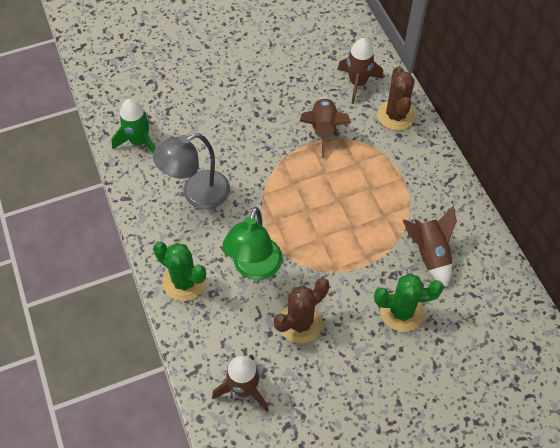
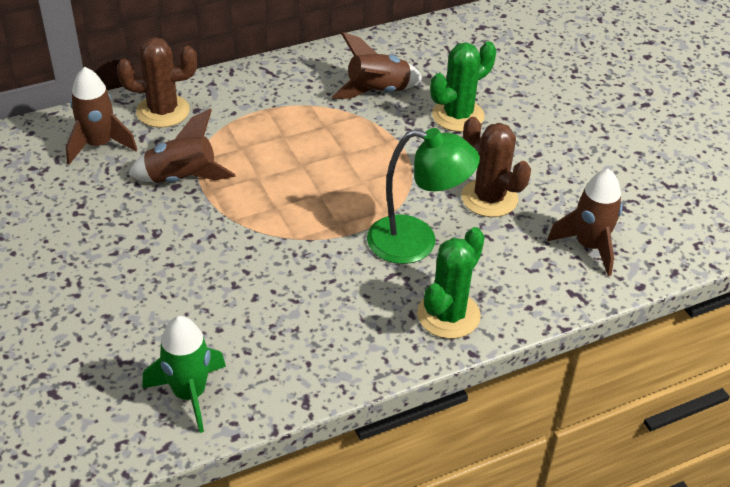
camera: 95 degrees left, 15 degrees down
grey lamp [153,133,230,209] -> none
green cactus [374,273,444,332] -> green cactus turned 60 degrees clockwise [430,41,496,132]

